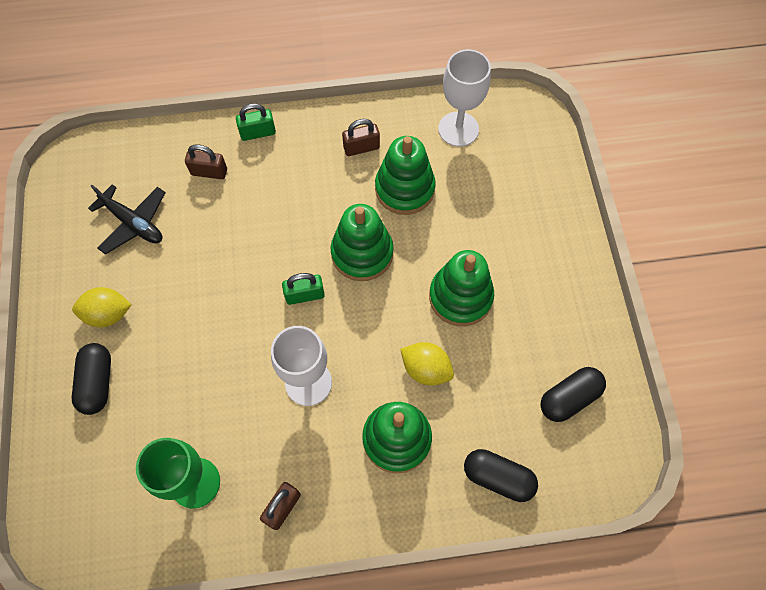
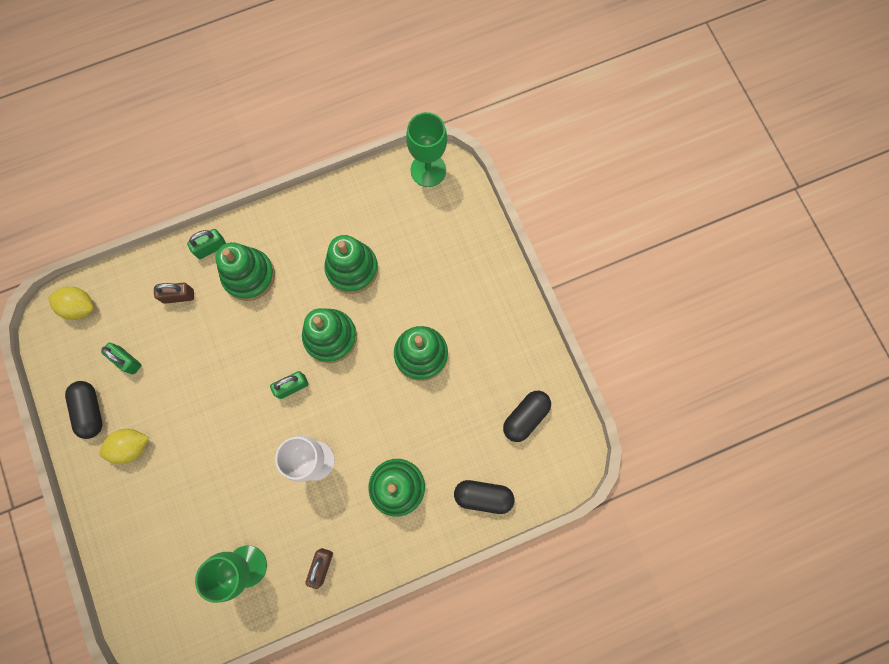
camera: 15 degrees left, 10 degrees up
black capsule [72,343,111,415] -> black capsule moved to [65,381,102,439]
black plane [88,184,166,255] -> green padlock [101,342,142,375]
brown padlock [342,119,380,156] -> none
yellow lemon [400,342,454,385] -> yellow lemon moved to [48,287,94,320]
white goblet [438,49,491,147] -> none
none -> green stacking toy [215,242,275,301]
none -> green goblet [406,112,447,187]

